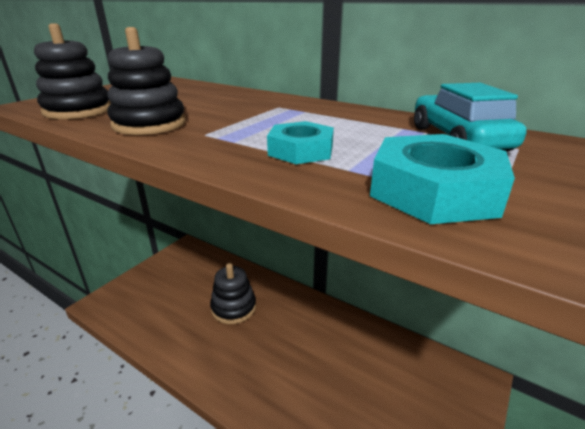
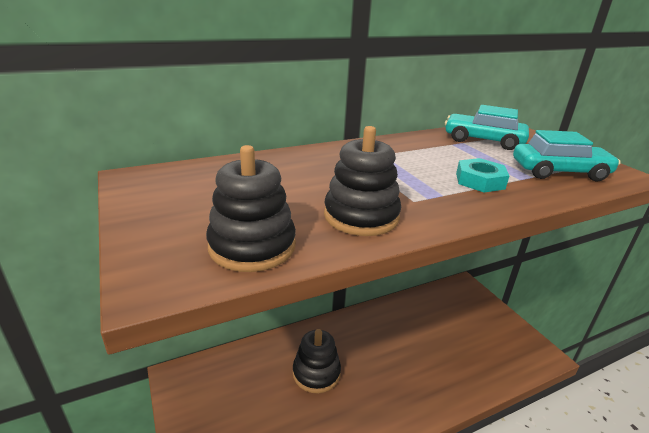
camera: 60 degrees left, 0 degrees up
turquoise nut [370,134,515,224] -> turquoise car [513,130,621,181]

